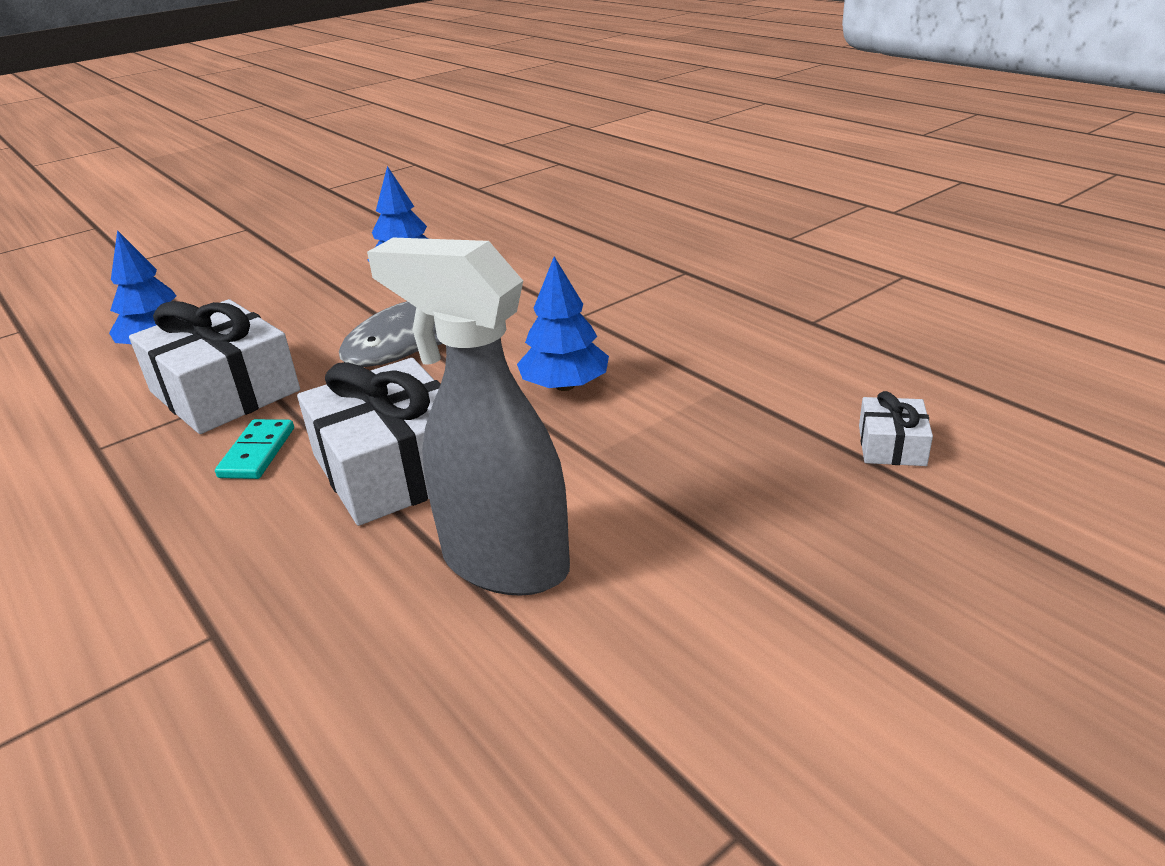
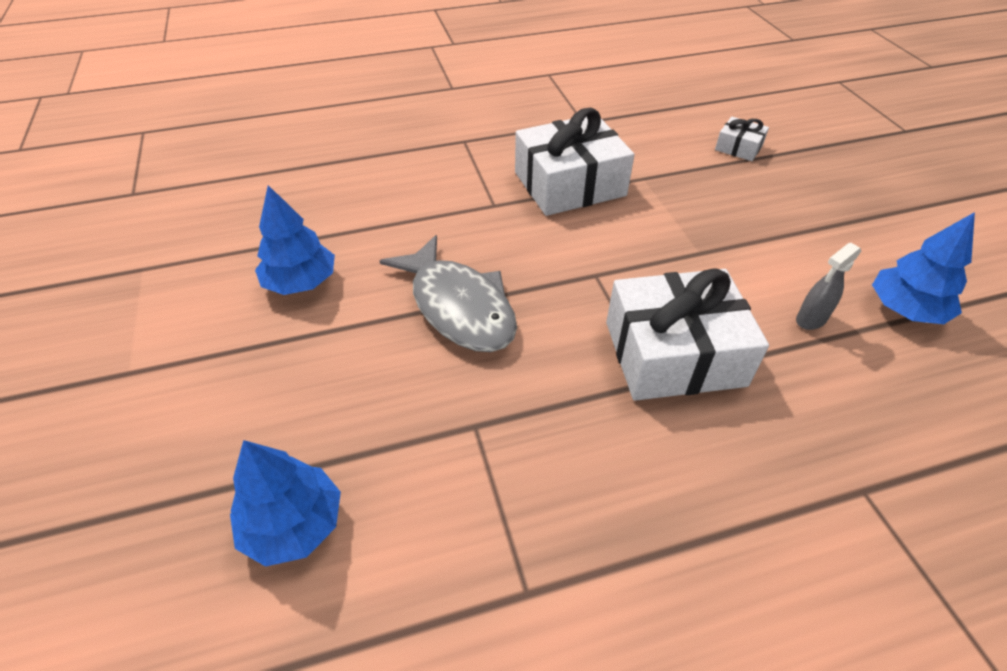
camera: 70 degrees left, 15 degrees up
white gift [129,299,300,434] -> white gift moved to [515,108,635,216]
turquoise domino [215,419,294,479] -> none
grey spray bottle [367,238,570,596] -> grey spray bottle [796,243,861,330], size x0.42
blue tree [517,256,609,391] -> blue tree moved to [872,212,975,324]

